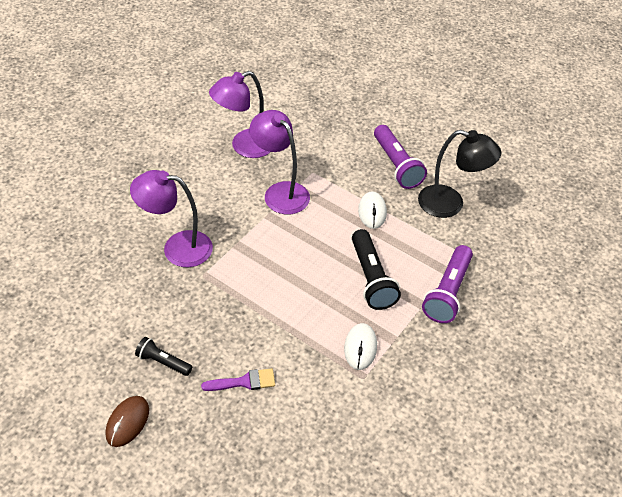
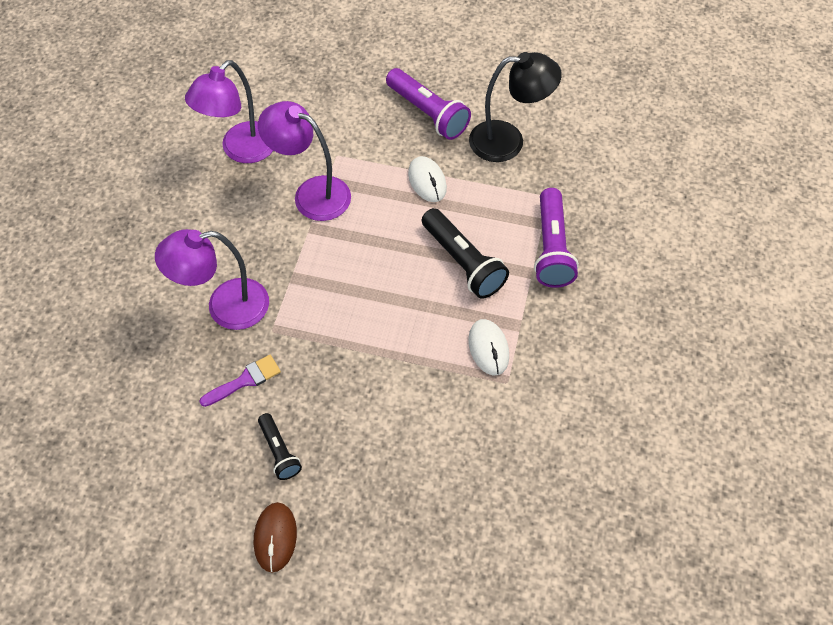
camera: 20 degrees left, 10 degrees up
black flashlight [135,337,192,376] -> black flashlight turned 120 degrees counterclockwise [258,413,302,480]
purple brush [201,368,275,391] -> purple brush moved to [199,355,281,407]

